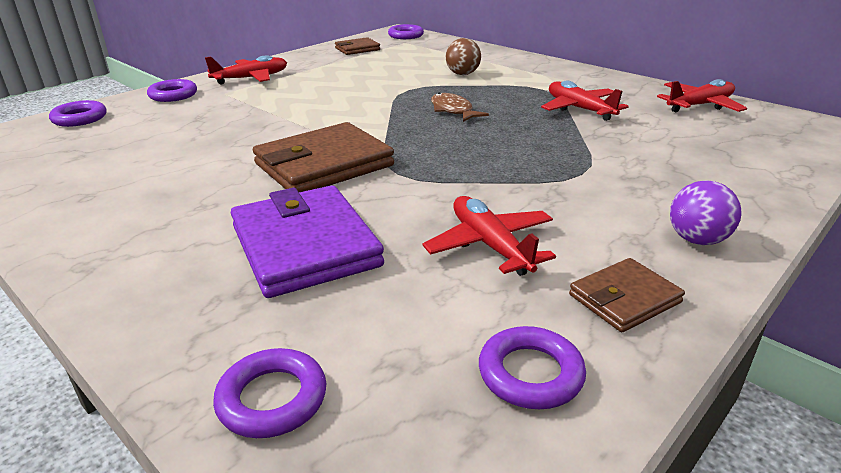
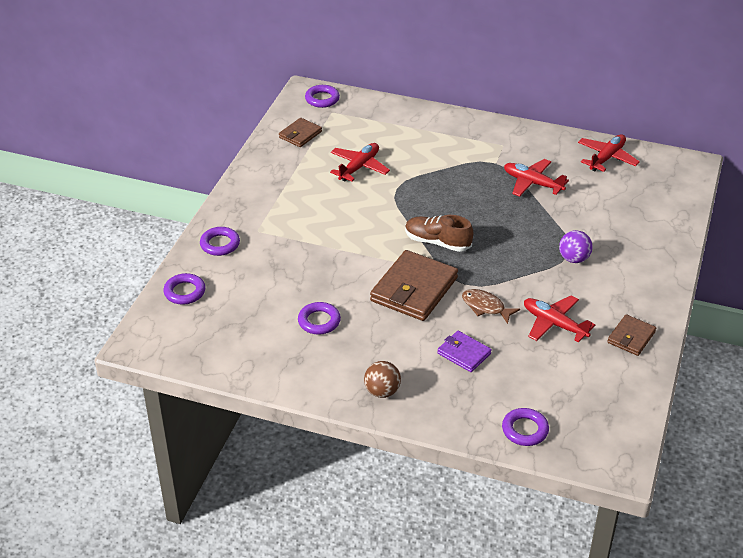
camera: 25 degrees left, 10 degrees up
red plane [205,55,287,84] -> red plane moved to [330,143,390,181]
purple wallet [231,185,384,298] -> purple wallet [437,331,492,372], size x0.54
brown fish [431,93,489,122] -> brown fish moved to [462,289,520,324]
brown ball [446,38,481,75] -> brown ball moved to [364,361,401,398]
purple ring [479,326,586,409] -> purple ring moved to [298,302,341,335]
purple ball [670,181,741,245] -> purple ball moved to [559,230,592,263]
none -> brown shoe [405,215,473,252]

